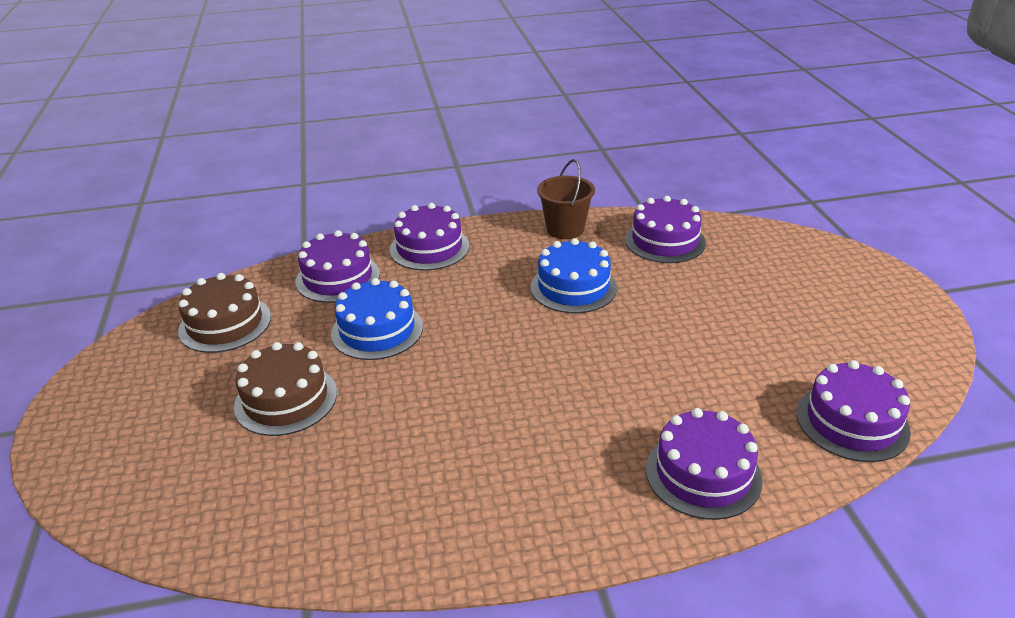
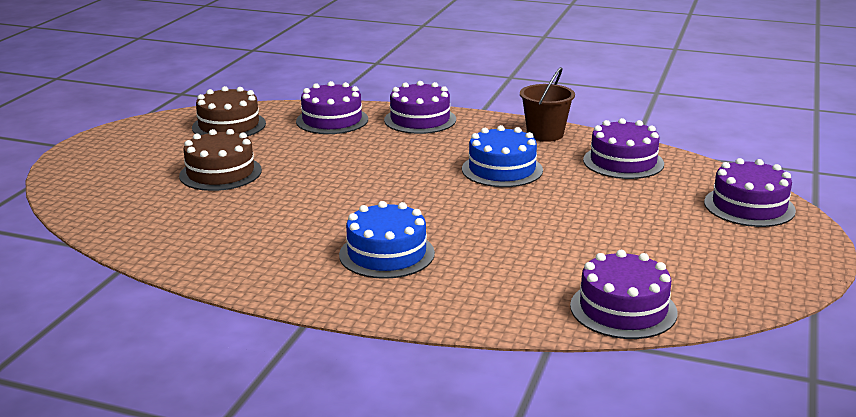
camera: 30 degrees right, 10 degrees down
blue cake [331,278,423,360] -> blue cake moved to [339,201,435,279]
purple cake [646,408,763,520] -> purple cake moved to [704,158,796,227]

